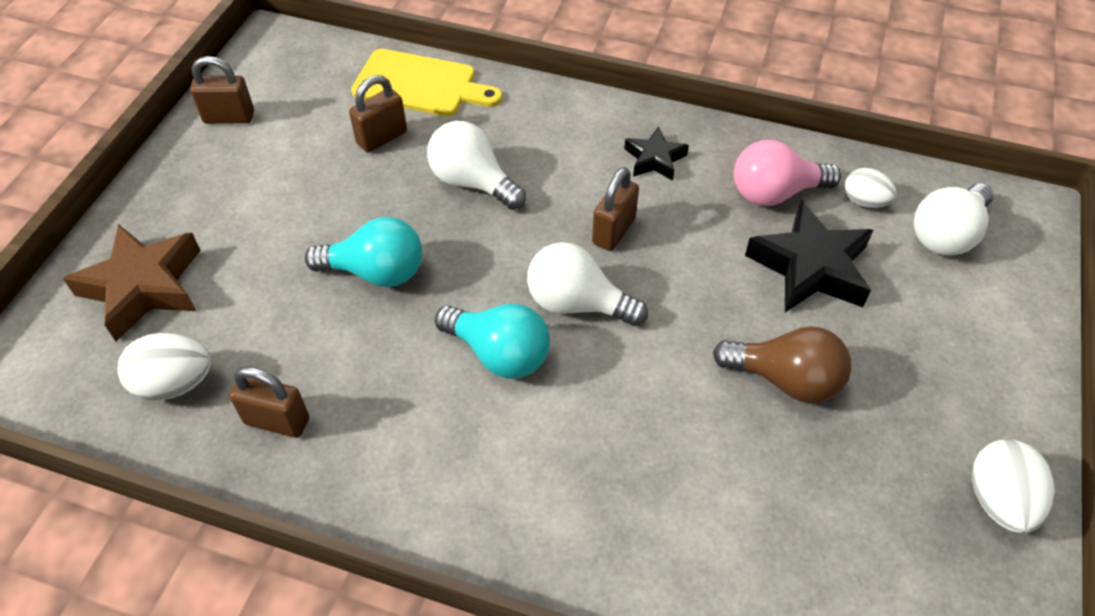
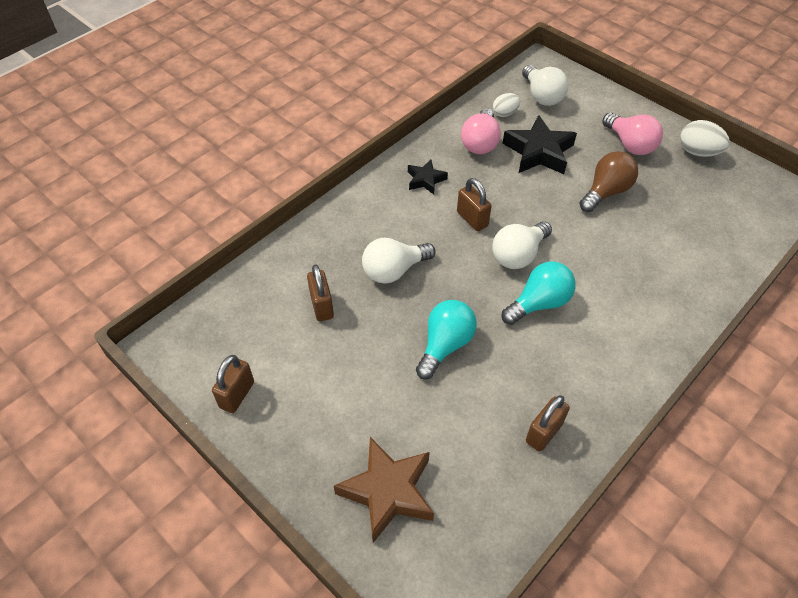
camera: 65 degrees left, 0 degrees up
white egg [118,333,211,401] -> none
yellow cutting board [351,49,503,116] -> none
none -> pink light bulb [602,113,663,155]

